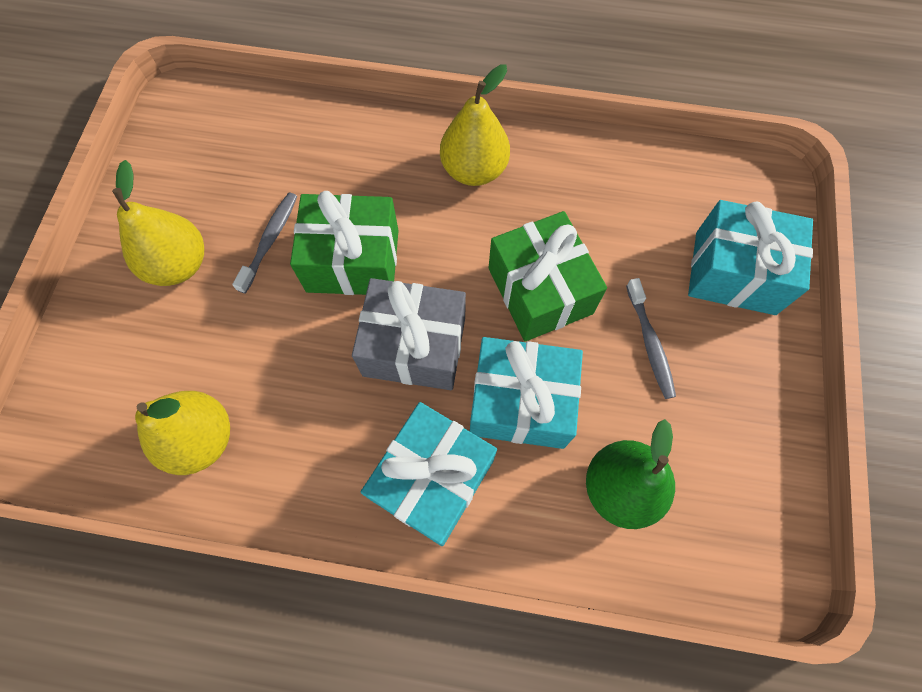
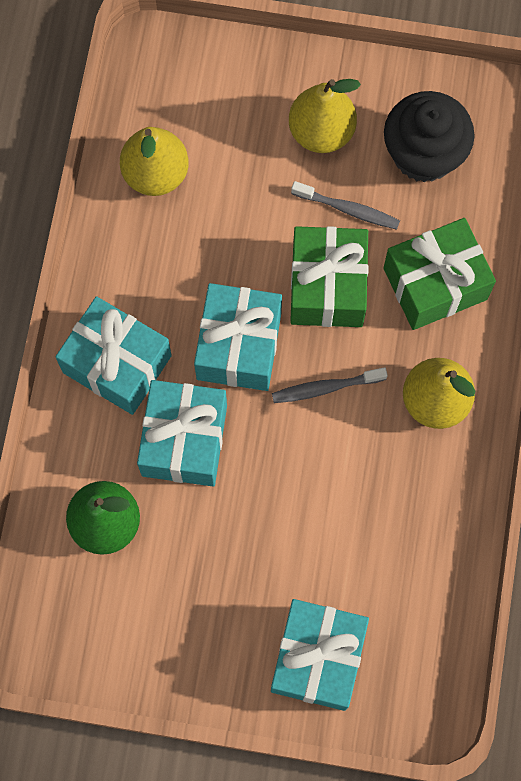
camera: 90 degrees right, 5 degrees up
grey gift [352,278,466,390] -> turquoise gift [194,283,282,391]
green gift [489,211,607,342] -> green gift moved to [384,218,496,330]
grey toothbrush [626,278,676,399] -> grey toothbrush moved to [272,367,388,403]
none -> black cupcake [384,91,475,183]

